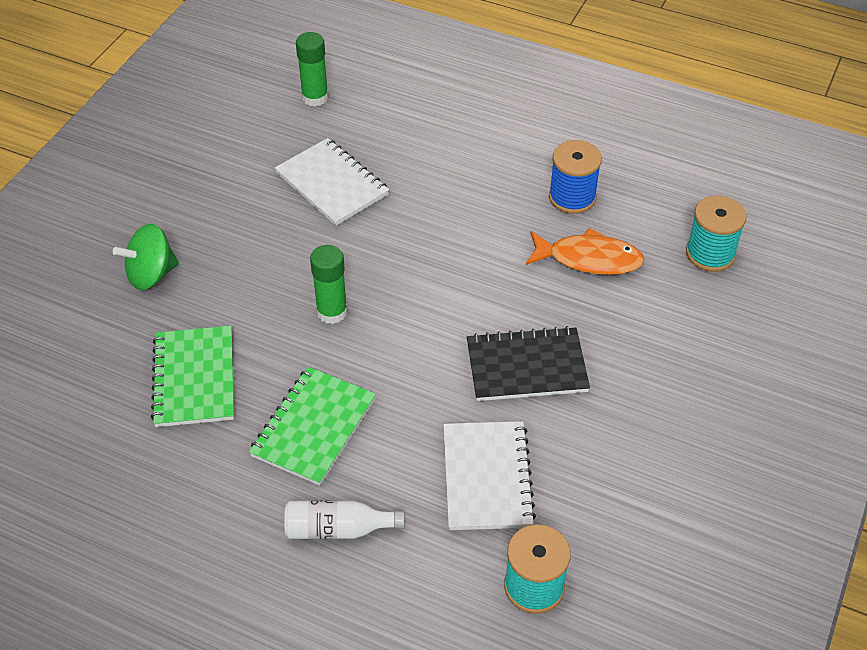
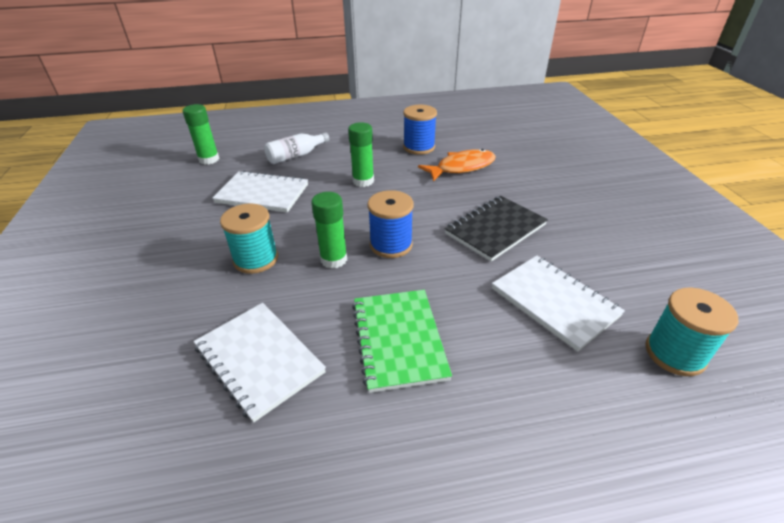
camera: 35 degrees left, 10 degrees down
green spinning top [113,224,179,290] -> none
green notebook [151,326,234,427] -> white notebook [193,303,326,423]
white bottle [284,500,404,539] -> white bottle moved to [264,132,329,164]
turquoise spool [686,195,746,272] -> turquoise spool moved to [220,204,278,274]
none -> green glue stick [348,122,374,187]
none -> blue spool [367,190,413,258]

